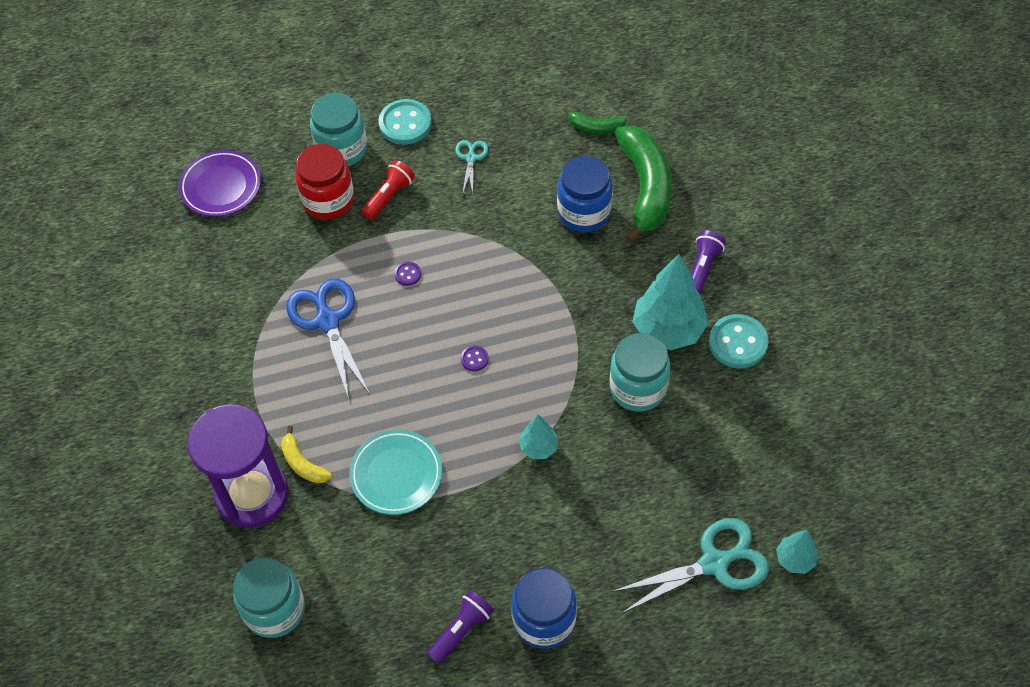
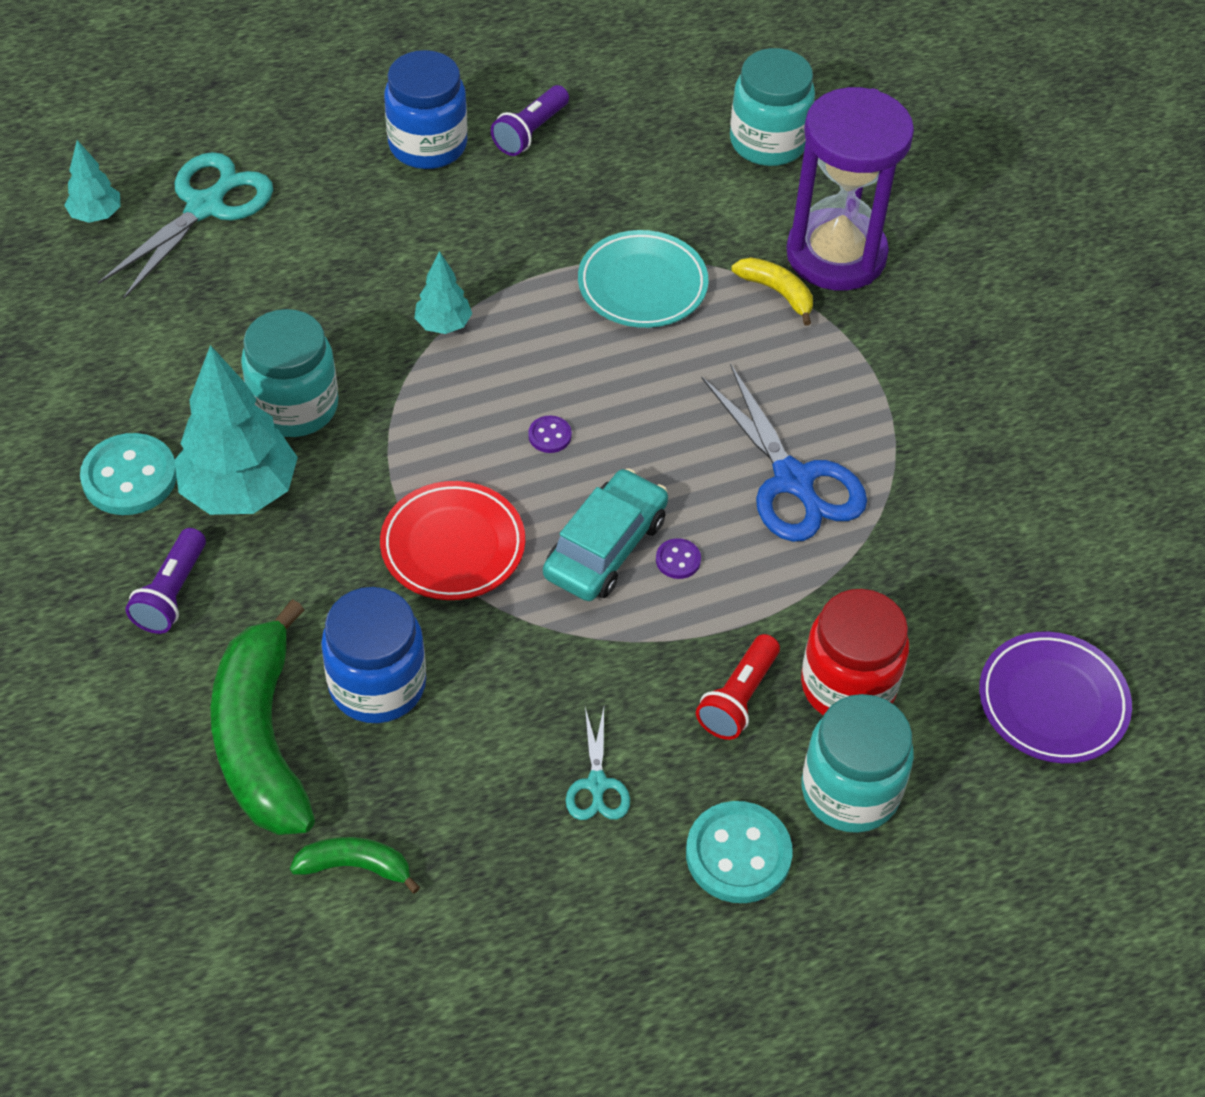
camera: 170 degrees right, 5 degrees down
turquoise scissors [612,518,769,614] -> turquoise scissors turned 150 degrees clockwise [98,152,273,299]
none -> red plate [380,481,525,600]
none -> turquoise car [543,468,668,601]

